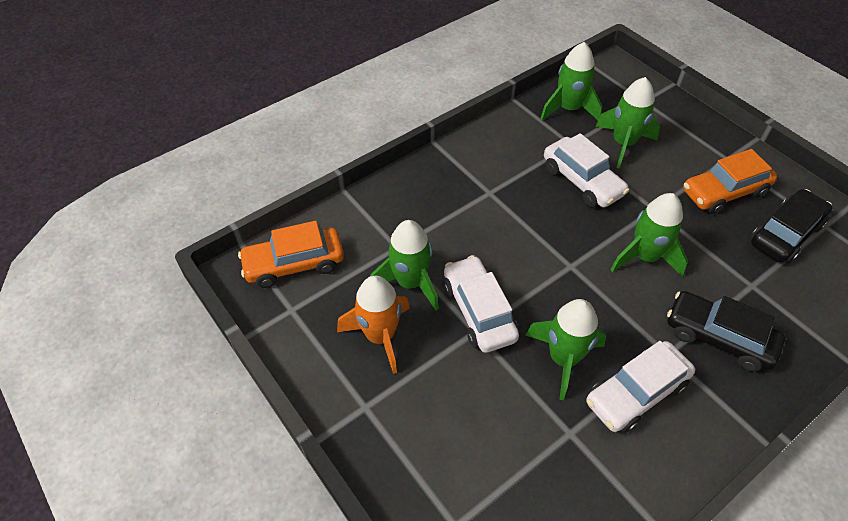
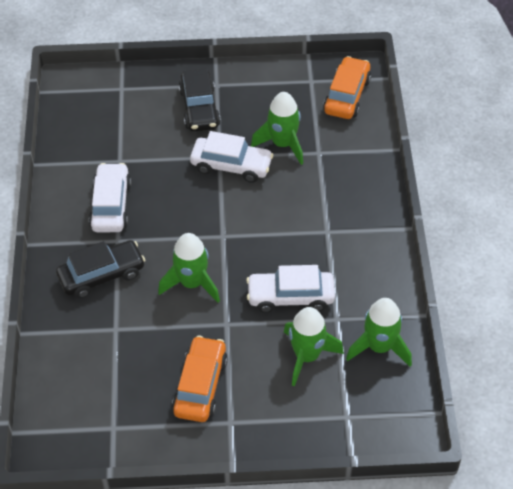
camera: 125 degrees right, 0 degrees up
orange rocket [337,276,410,374] -> none
green rocket [526,299,606,400] -> none
black car [750,189,833,264] -> black car moved to [179,68,221,131]

